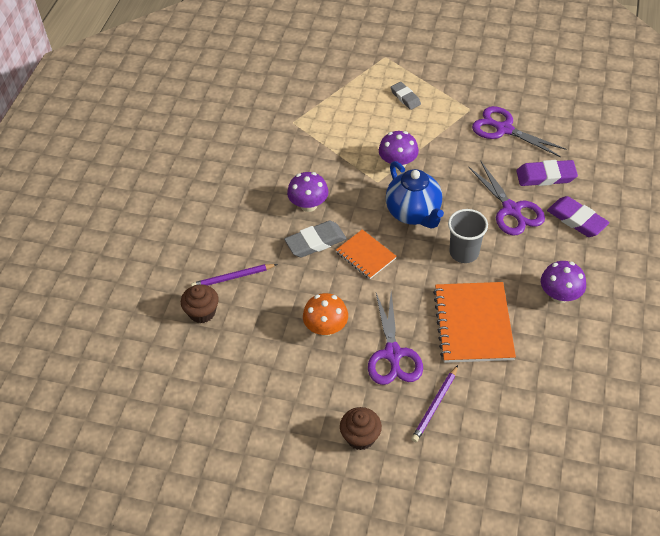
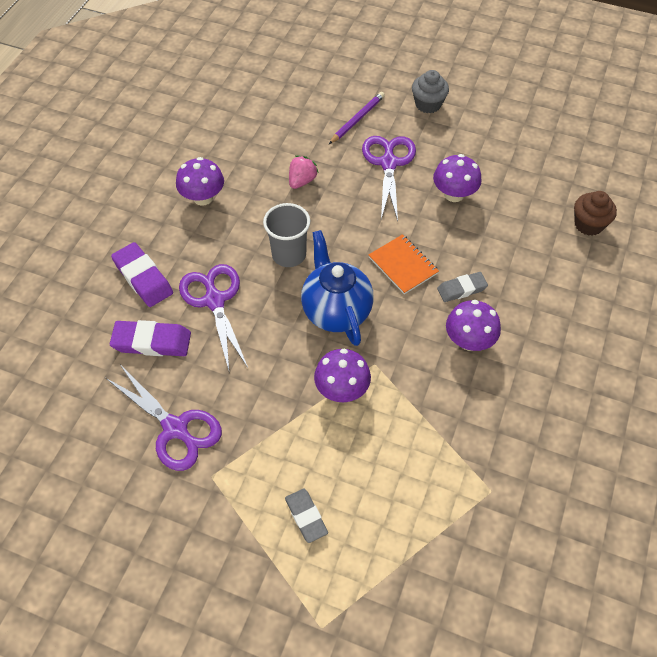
camera: 175 degrees left, 5 degrees up
purple pencil [191,264,278,287] -> none
grey eraser [284,221,347,257] -> grey eraser [437,272,488,302], size x0.66
orange mushroom [303,293,348,336] -> purple mushroom [433,154,481,202]
brown cupcake [340,407,382,450] -> grey cupcake [412,70,449,113]
orange notebook [433,282,516,363] -> pink strawberry [289,155,319,189]

